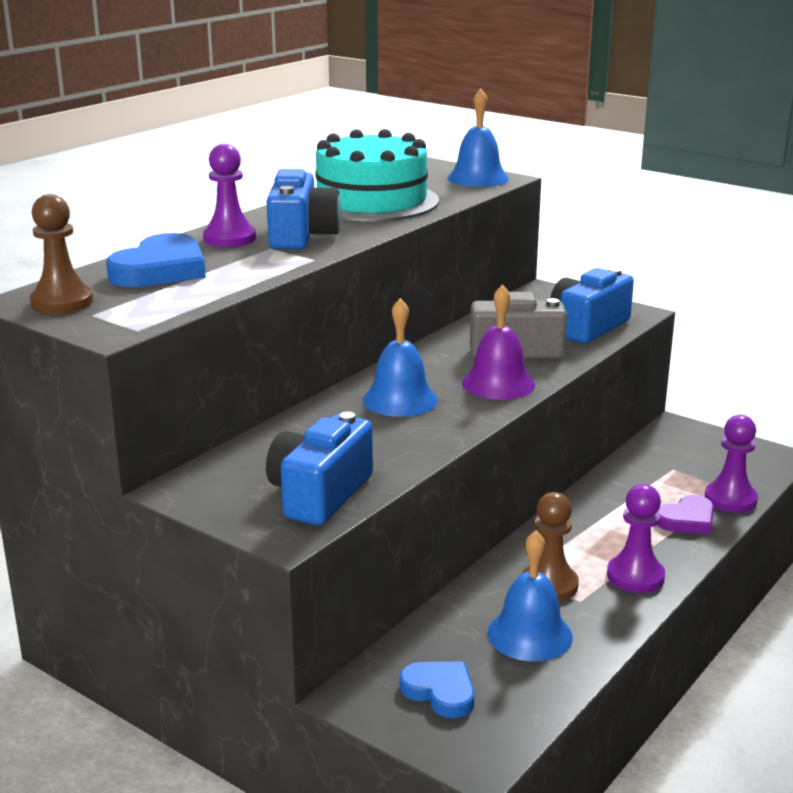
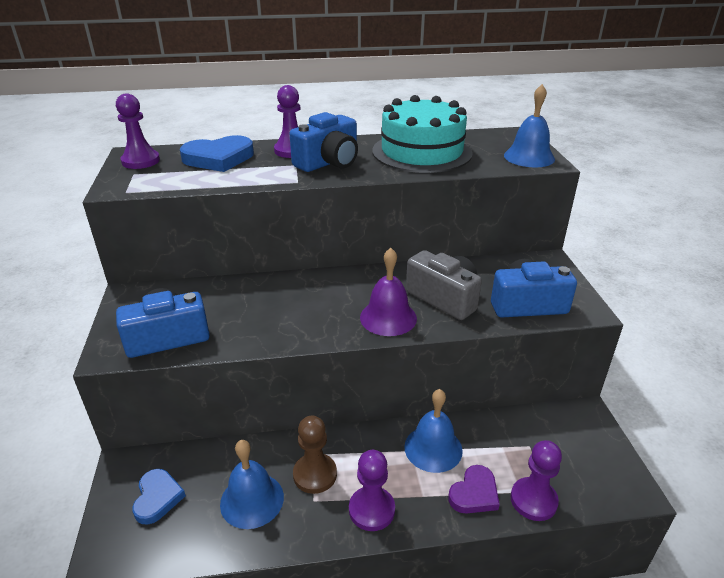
camera: 45 degrees right, 10 degrees up
brown pawn [30,194,93,314] -> purple pawn [116,94,160,169]
blue bell [363,298,438,417] -> blue bell moved to [404,389,463,473]
purple heart [657,495,714,535] -> purple heart turned 60 degrees counterclockwise [448,465,500,514]

